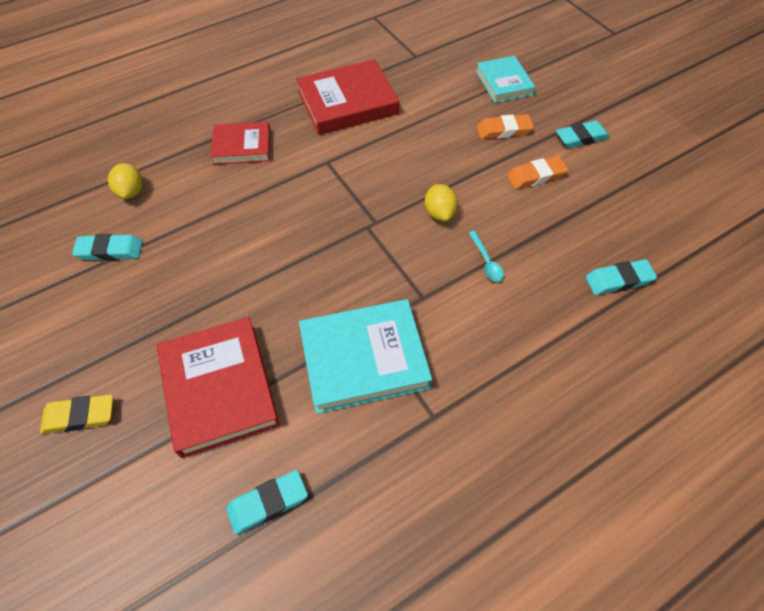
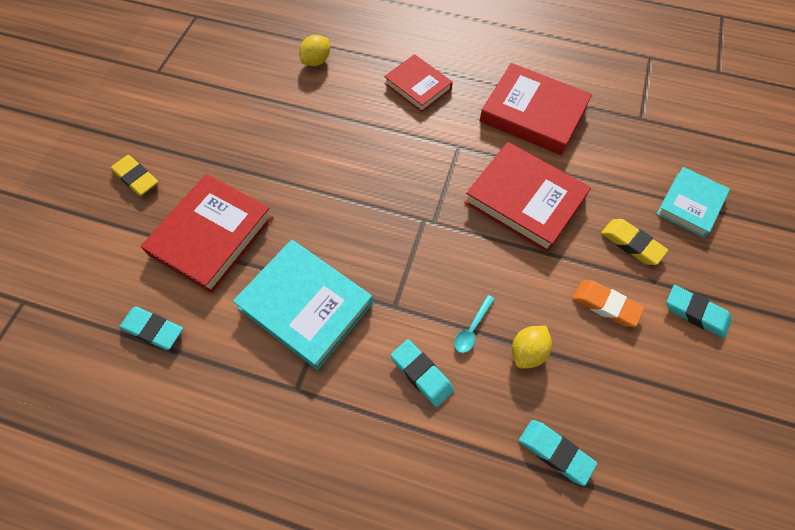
camera: 50 degrees right, 5 degrees up
turquoise eraser [72,234,143,261] -> turquoise eraser moved to [390,339,454,407]
yellow lemon [425,184,458,221] -> yellow lemon moved to [512,326,552,369]
orange eraser [477,114,534,139] -> yellow eraser [601,219,668,265]
none -> red book [464,142,591,253]

